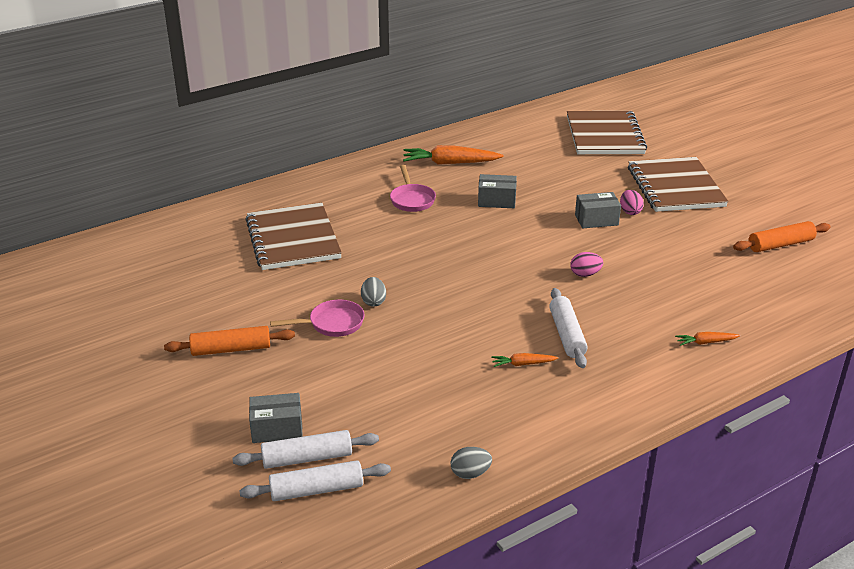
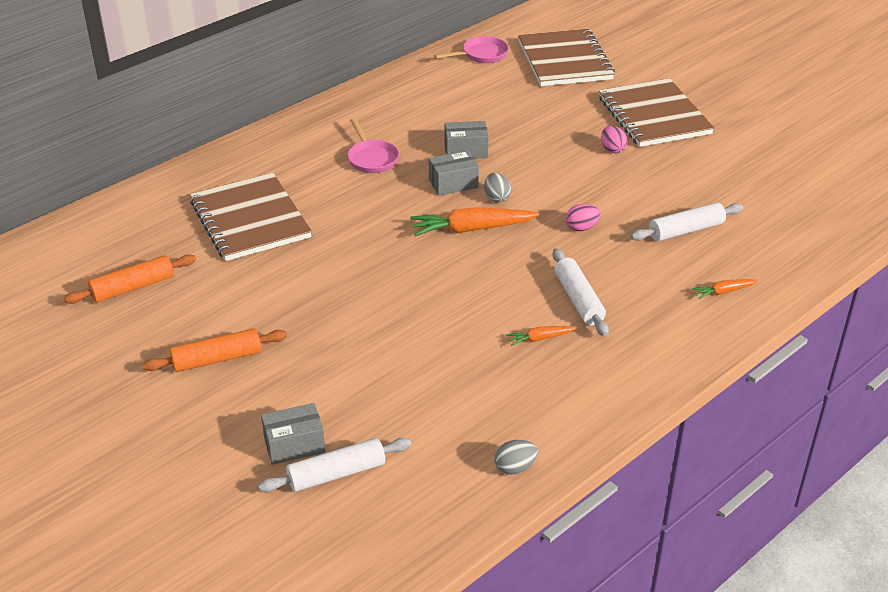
camera: 10 degrees left, 5 degrees up
white rolling pin [239,460,391,501] -> white rolling pin moved to [631,202,743,241]
pink pan [270,300,365,337] -> pink pan moved to [434,36,509,63]
grey egg [361,277,386,307] -> grey egg moved to [484,173,511,203]
orange carrot [403,145,503,165] -> orange carrot moved to [410,207,539,236]
grey box [575,192,621,228] -> grey box moved to [429,150,479,196]
orange rolling pin [733,221,831,252] -> orange rolling pin moved to [64,254,196,304]

